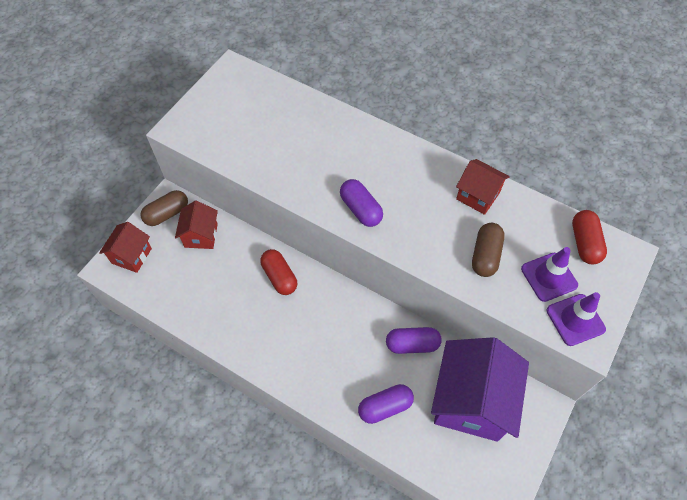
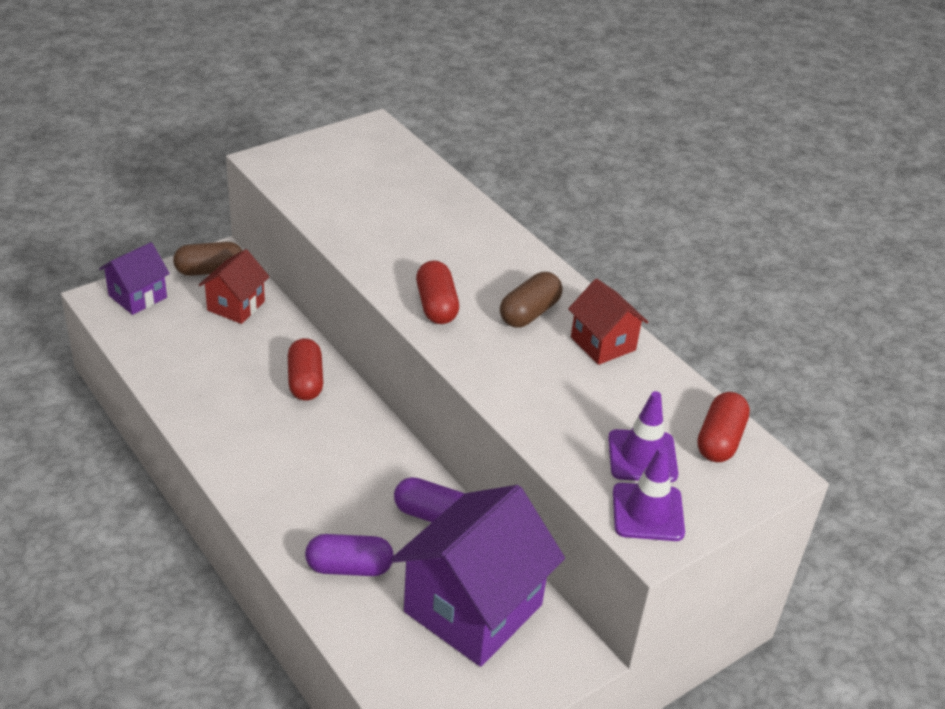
camera: 20 degrees right, 20 degrees down
red house [99,222,152,273] -> purple house [99,242,170,315]
purple capsule [340,179,383,227] -> red capsule [416,260,459,324]
brown capsule [472,223,505,277] -> brown capsule moved to [500,272,563,327]

